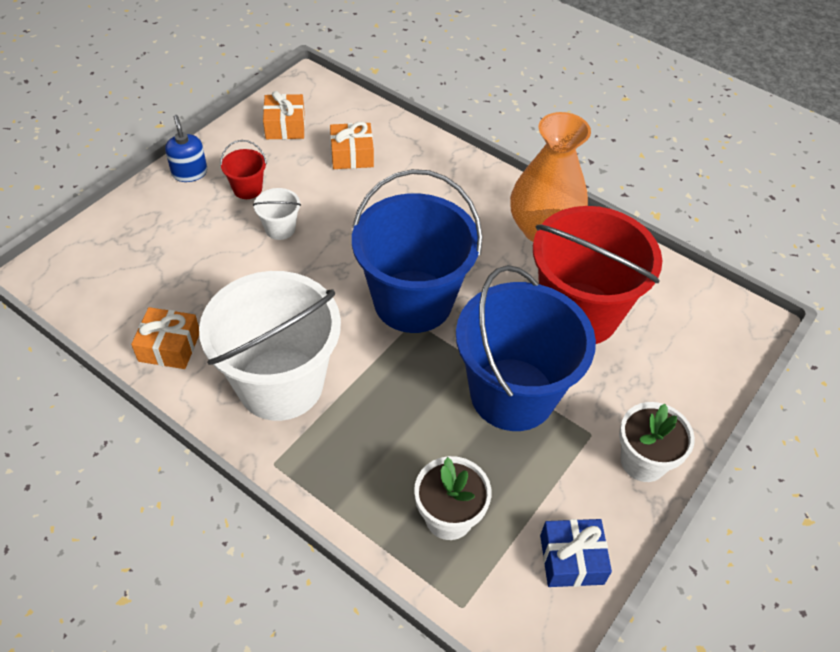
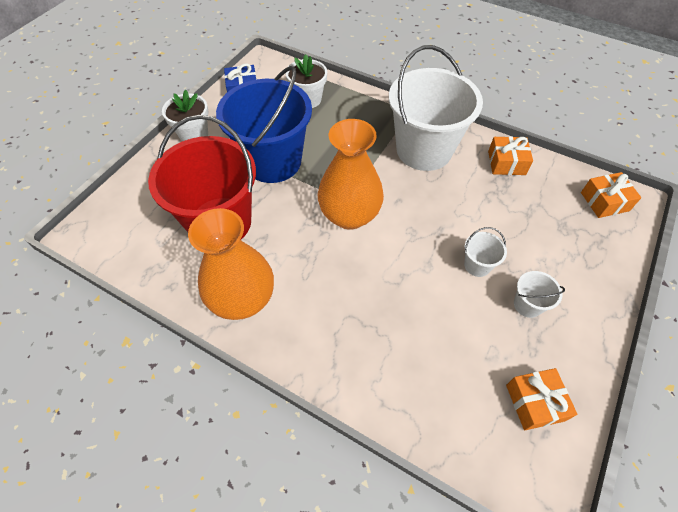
camera: 175 degrees right, 5 degrees up
blue soap dispenser [165,115,207,182] -> none
red bucket [220,140,267,199] -> white bucket [514,271,565,318]
orange gift [330,122,374,169] -> orange gift moved to [581,172,641,218]
blue bucket [352,169,483,333] -> orange vase [318,119,384,230]

